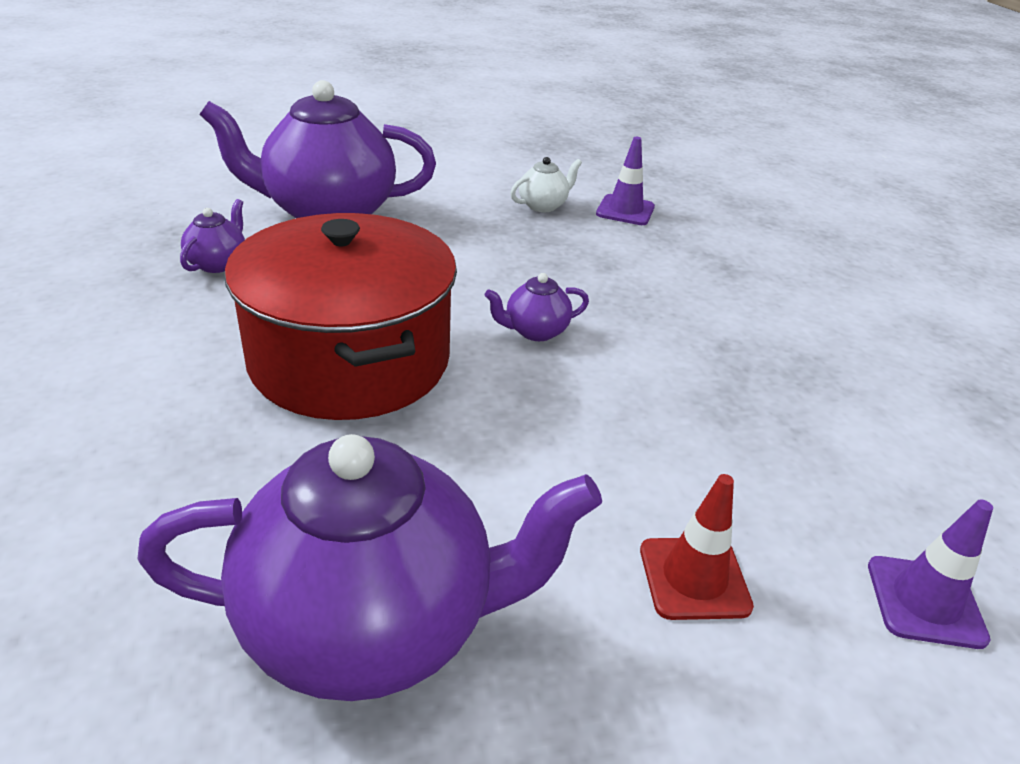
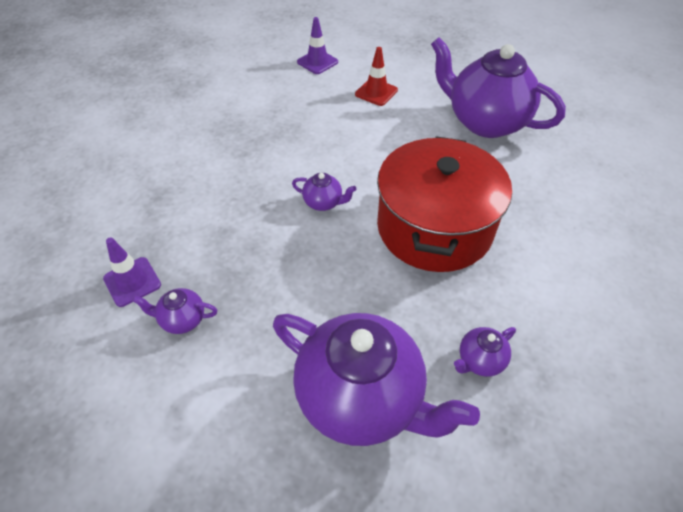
camera: 140 degrees left, 15 degrees up
white teapot [510,157,582,212] -> purple teapot [132,288,217,334]

